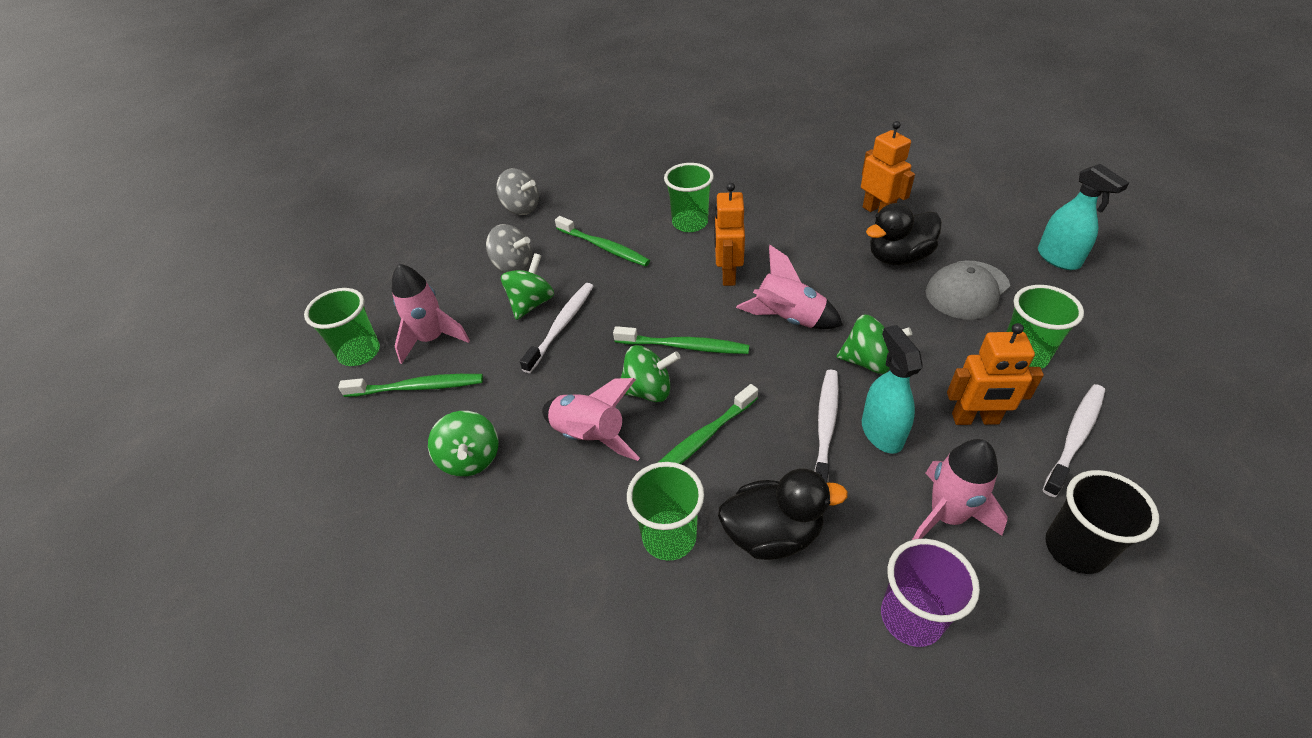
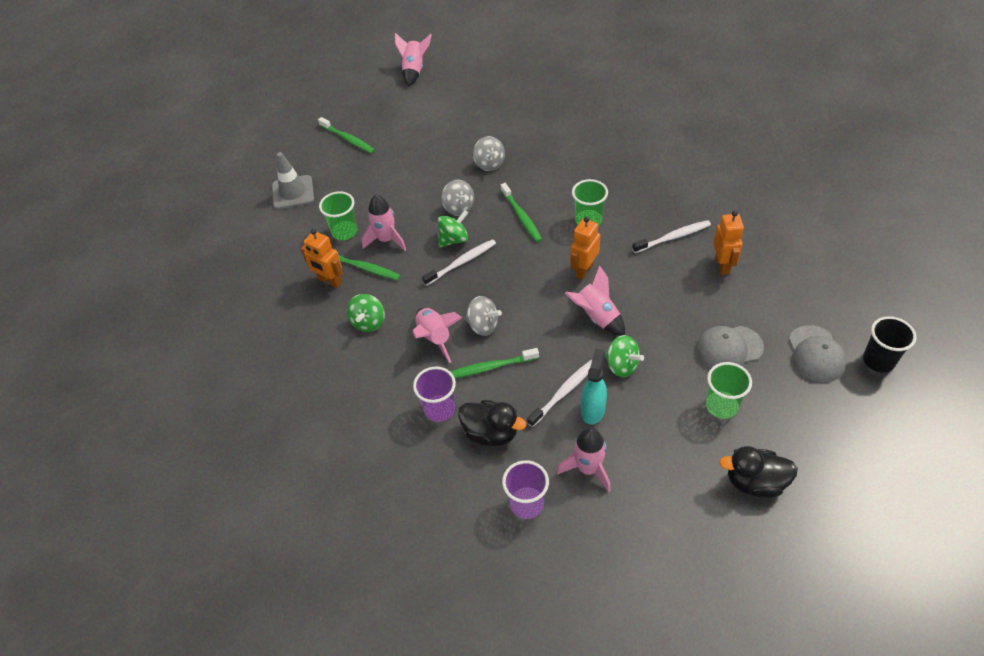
camera: 30 degrees right, 5 degrees up
green toothbrush [613,326,749,354] -> green toothbrush moved to [318,117,375,154]
green spinning top [621,345,681,402] -> grey spinning top [465,296,502,336]
green cup [627,462,704,561] -> purple cup [413,367,456,422]
black duck [866,203,942,265] -> black duck moved to [719,446,798,498]
orange robot [947,323,1044,425] -> orange robot moved to [301,229,343,288]
turquoise spray bottle [1038,164,1129,270] -> grey cap [789,325,847,382]
white toothbrush [1043,384,1105,497] -> white toothbrush moved to [632,220,711,253]
black cup [1045,470,1159,574] -> black cup moved to [863,316,916,372]
none -> grey traffic cone [272,152,314,210]
none -> pink rocket [395,33,432,86]

